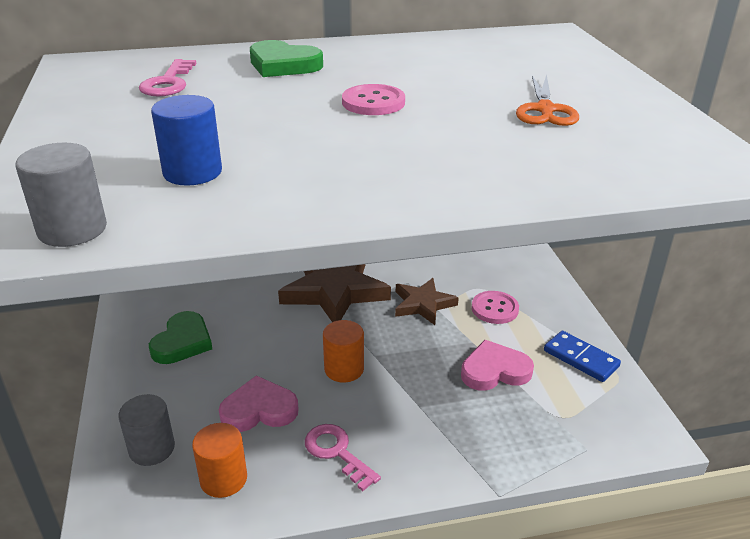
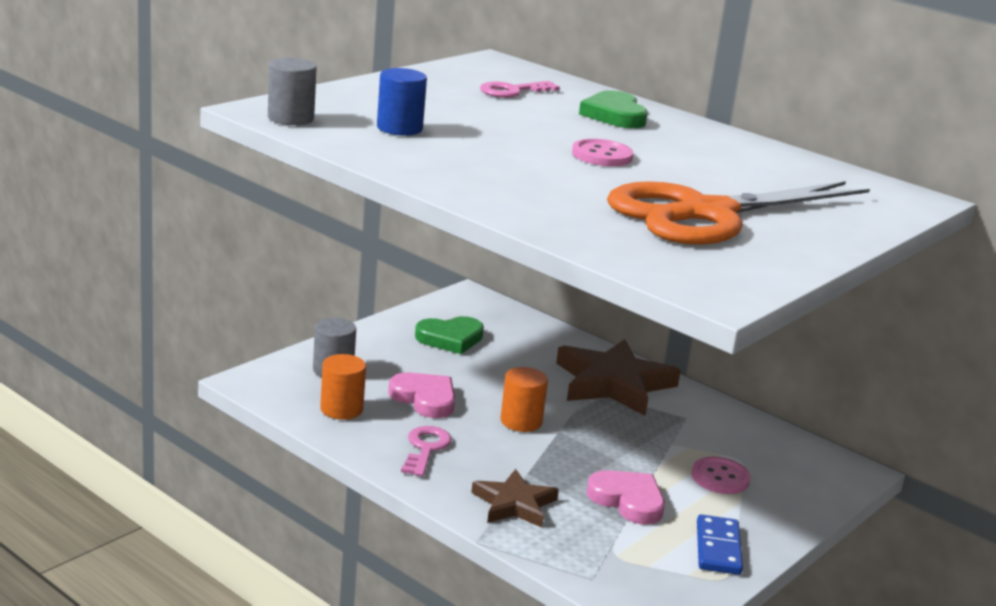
camera: 50 degrees right, 10 degrees down
brown star [395,278,459,325] -> brown star moved to [471,469,559,527]
orange scissors [516,74,579,126] -> orange scissors [607,181,870,245], size x2.23

